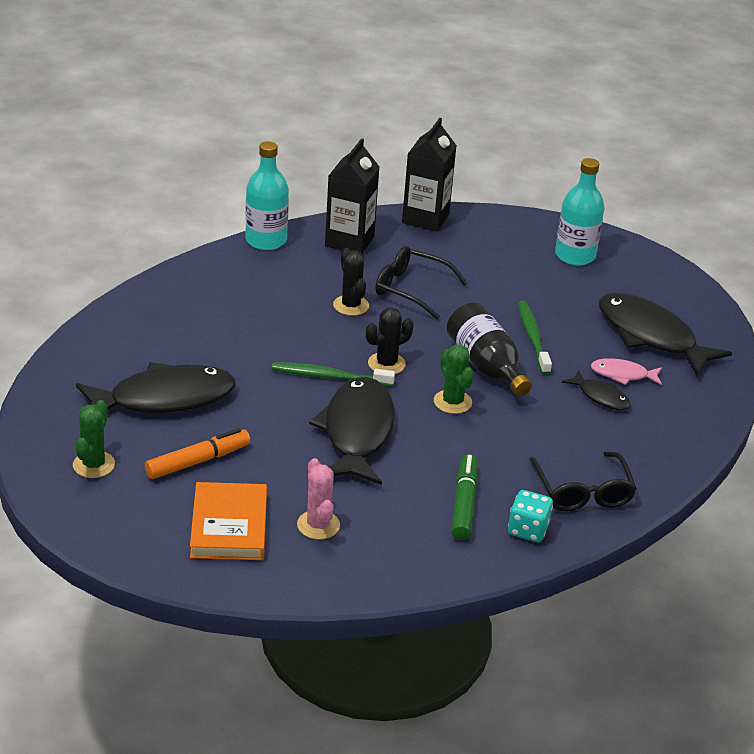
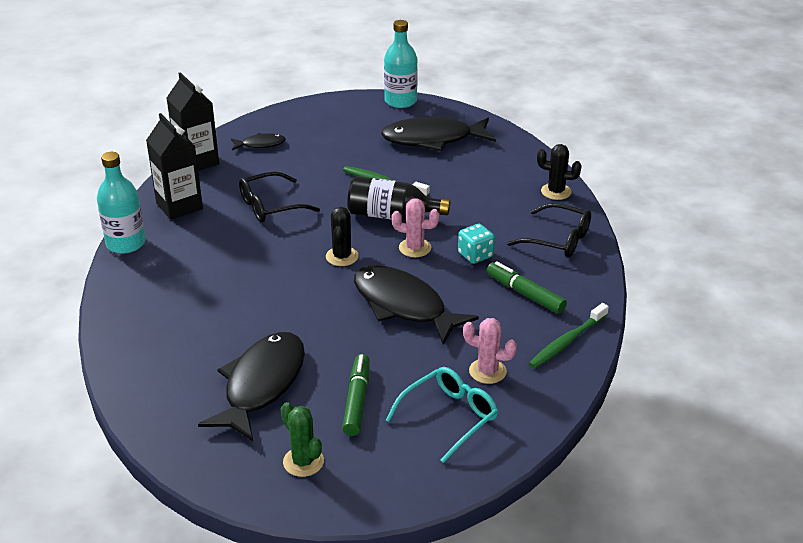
camera: 50 degrees left, 0 degrees up
orange marker [145,428,250,479] -> green marker [342,354,370,436]
orange book [190,482,267,560] -> turquoise glasses [386,367,498,463]
green toothbrush [272,362,395,387] -> green toothbrush moved to [528,303,609,369]
black cactus [333,248,369,316] -> black cactus moved to [537,144,582,200]
green cactus [434,345,474,414] -> pink cactus [392,198,439,257]
turquoise dice [508,490,553,542] -> turquoise dice moved to [458,224,495,264]
turquoise bottle [555,158,605,266] -> turquoise bottle moved to [384,20,418,108]
black fish [562,370,631,410] -> black fish moved to [231,133,286,150]
pink fish [591,358,662,385] -> none

